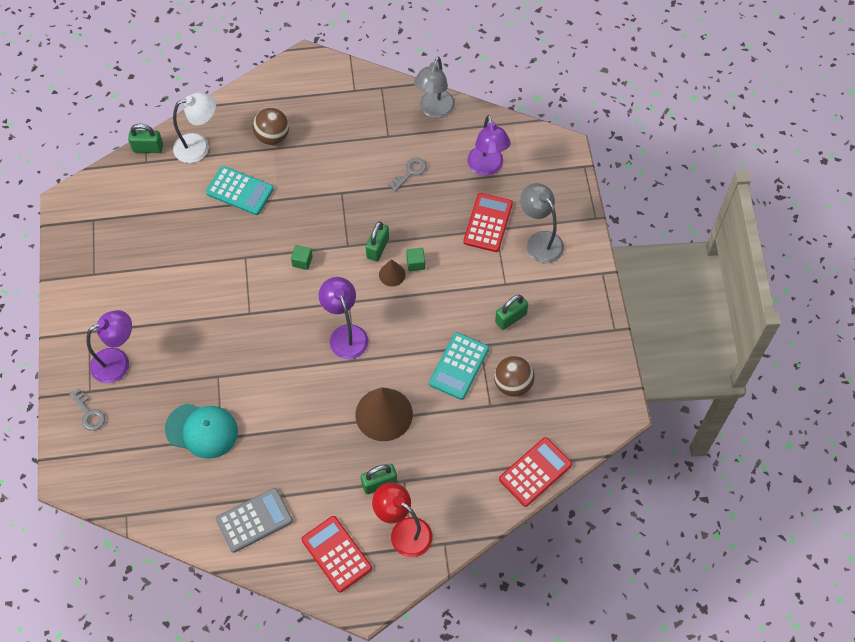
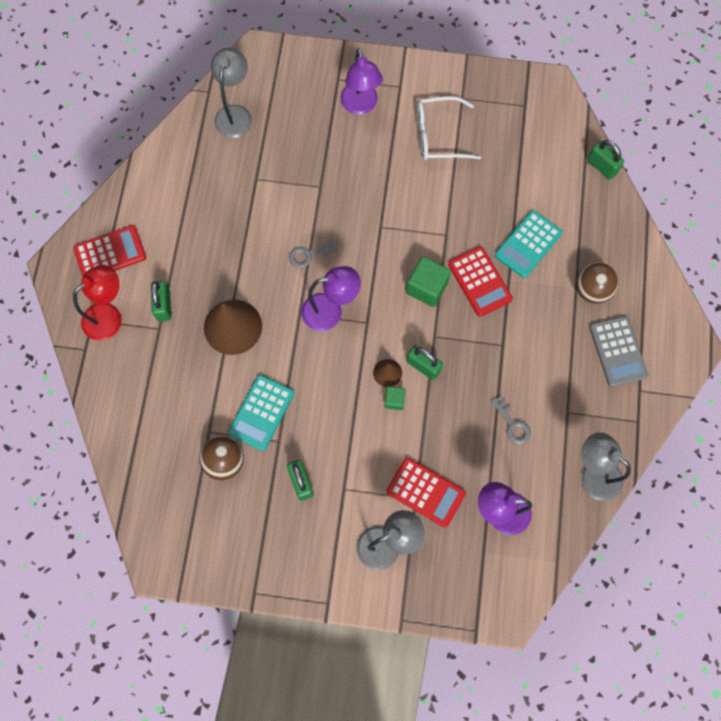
camera: 105 degrees right, 10 degrees up
grey key [69,388,105,431] -> grey key moved to [289,239,338,268]
green padlock [128,124,163,153] -> green padlock turned 60 degrees counterclockwise [587,140,624,180]
turquoise cap [165,403,238,459] -> none
white lamp [173,93,216,163] -> none
grey calculator [216,488,293,553] -> grey calculator moved to [589,316,648,387]
green cube [291,245,313,270] -> green cube [406,256,451,307], size x1.81
turquoise calculator [429,332,489,400] -> turquoise calculator turned 105 degrees counterclockwise [228,375,294,451]
red calculator [499,437,572,507] -> red calculator moved to [448,246,513,317]
none -> grey lamp [211,48,252,138]
none -> white glasses [417,96,481,160]

